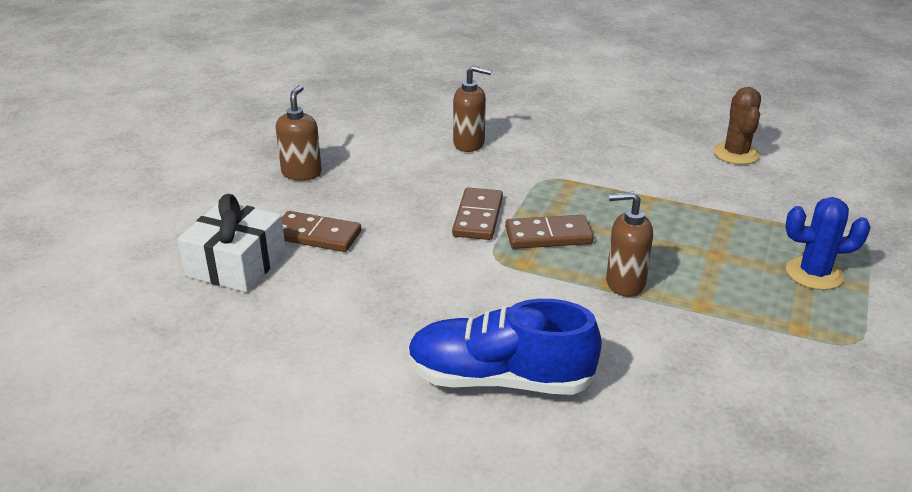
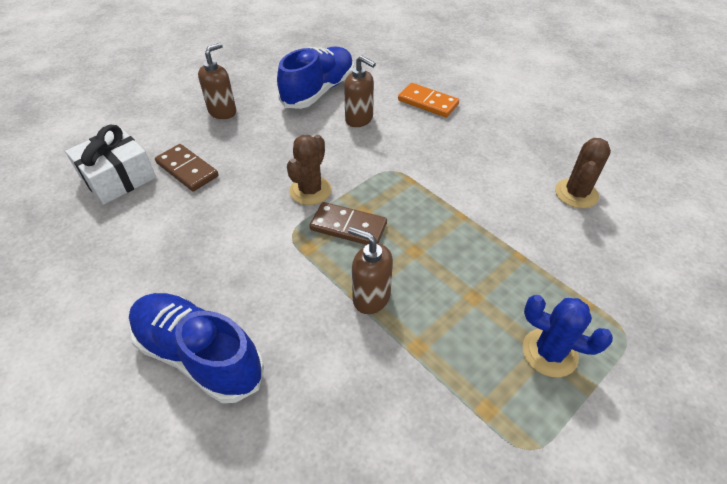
camera: 25 degrees right, 15 degrees up
brown domino [452,188,503,240] -> brown cactus [287,135,331,205]
none -> blue shoe [277,46,354,109]
none -> orange domino [398,83,459,118]

